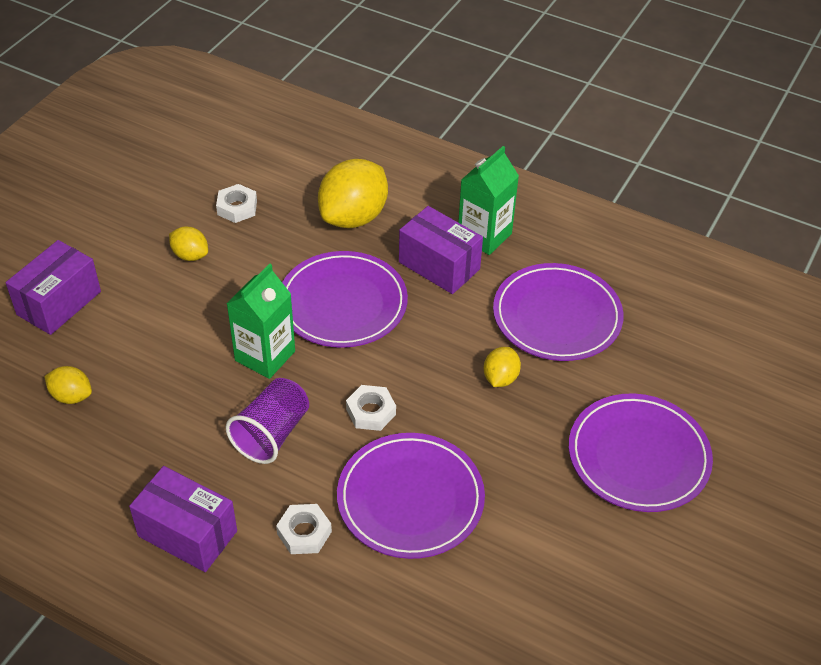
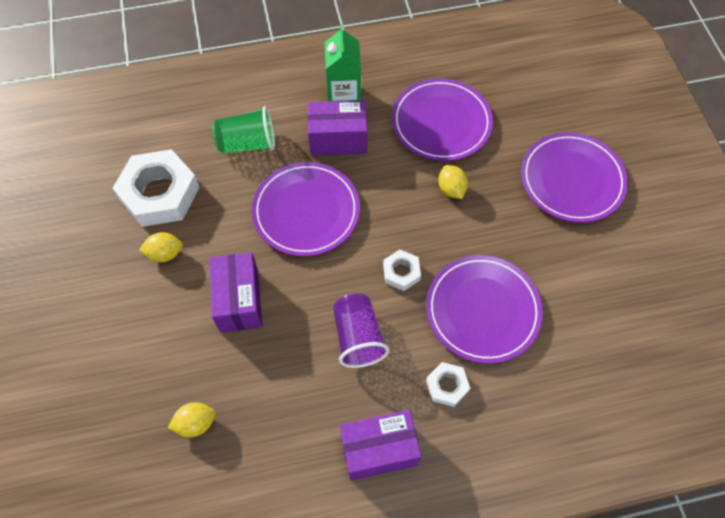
camera: 40 degrees left, 15 degrees up
purple box [6,240,101,335] -> purple box moved to [209,252,262,332]
white nut [216,184,257,223] -> white nut [113,149,200,227], size x2.08
green carton [227,264,295,379] -> none
yellow lemon [318,159,388,228] -> green cup [213,106,275,154]

